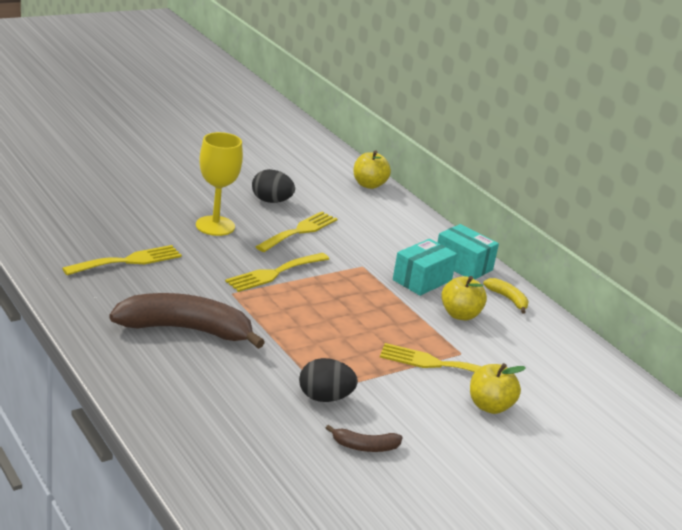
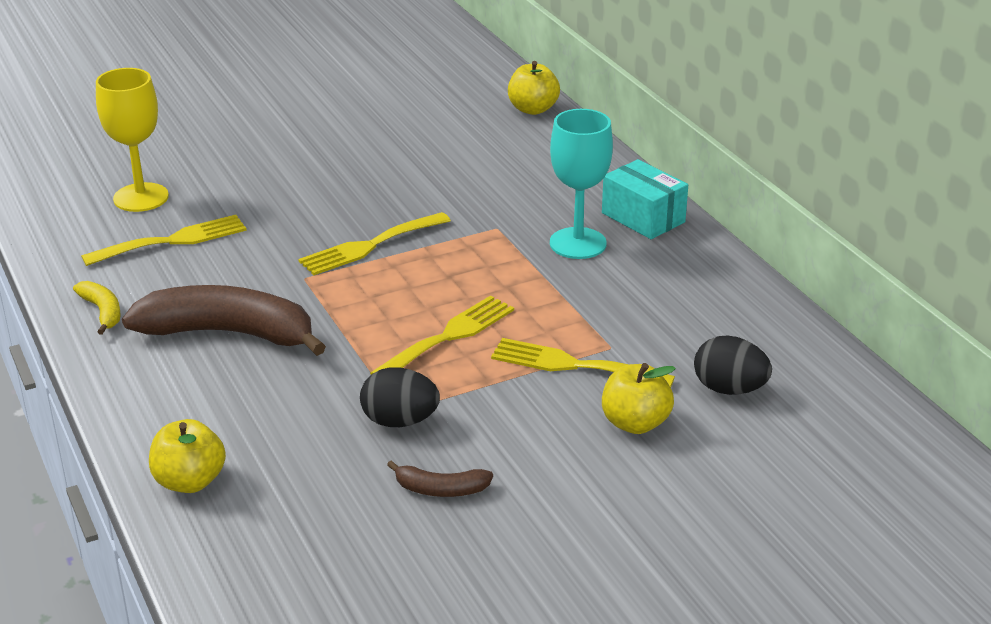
camera: 10 degrees right, 5 degrees up
yellow goblet [196,132,243,236] -> yellow goblet moved to [96,68,169,212]
black egg [252,169,295,203] -> black egg moved to [694,335,772,395]
yellow fork [255,211,338,252] -> yellow fork moved to [370,295,514,375]
turquoise box [393,239,457,296] -> turquoise goblet [550,109,613,259]
yellow apple [441,276,487,320] -> yellow apple moved to [149,419,226,493]
yellow banana [483,278,528,314] -> yellow banana moved to [73,281,121,335]

